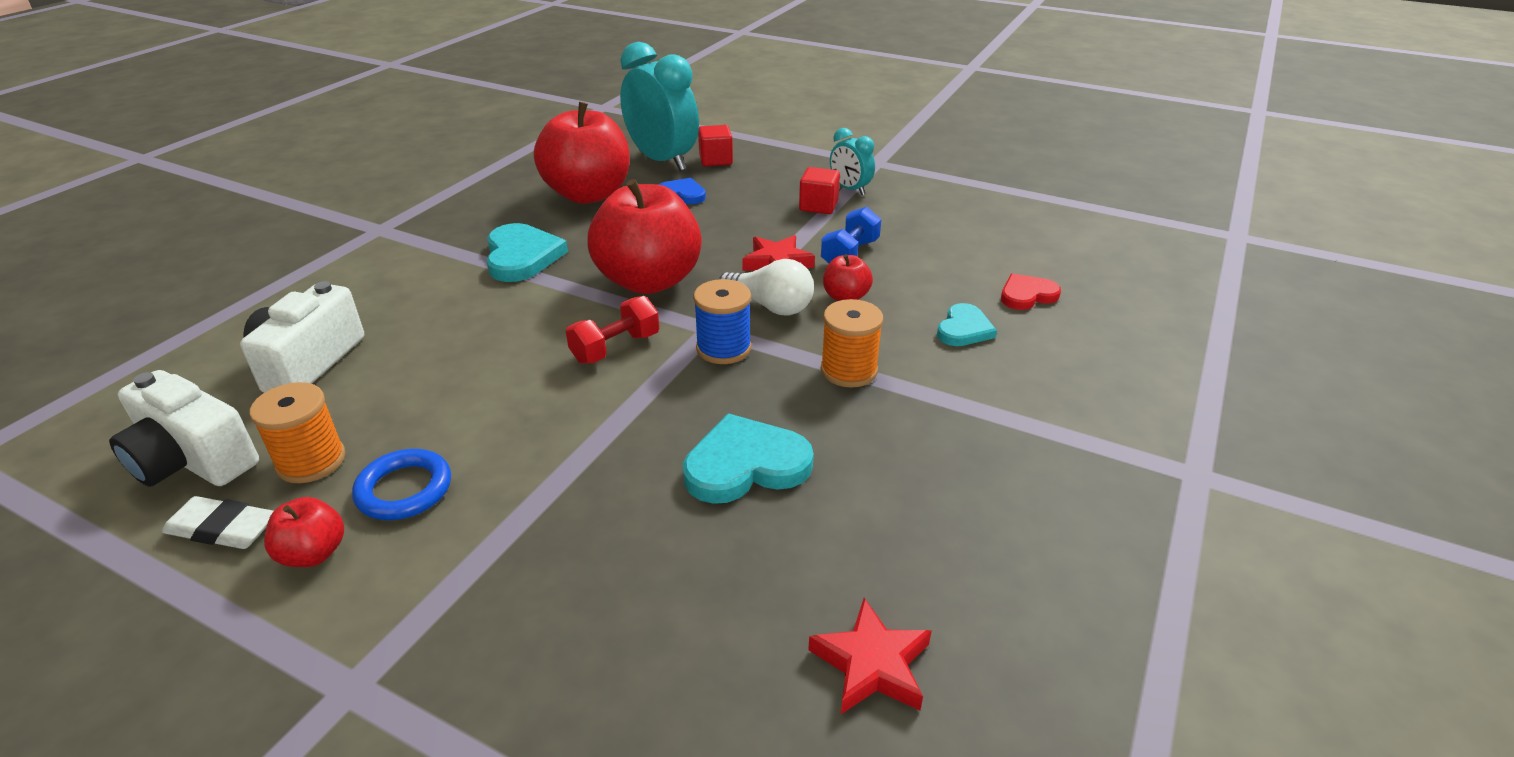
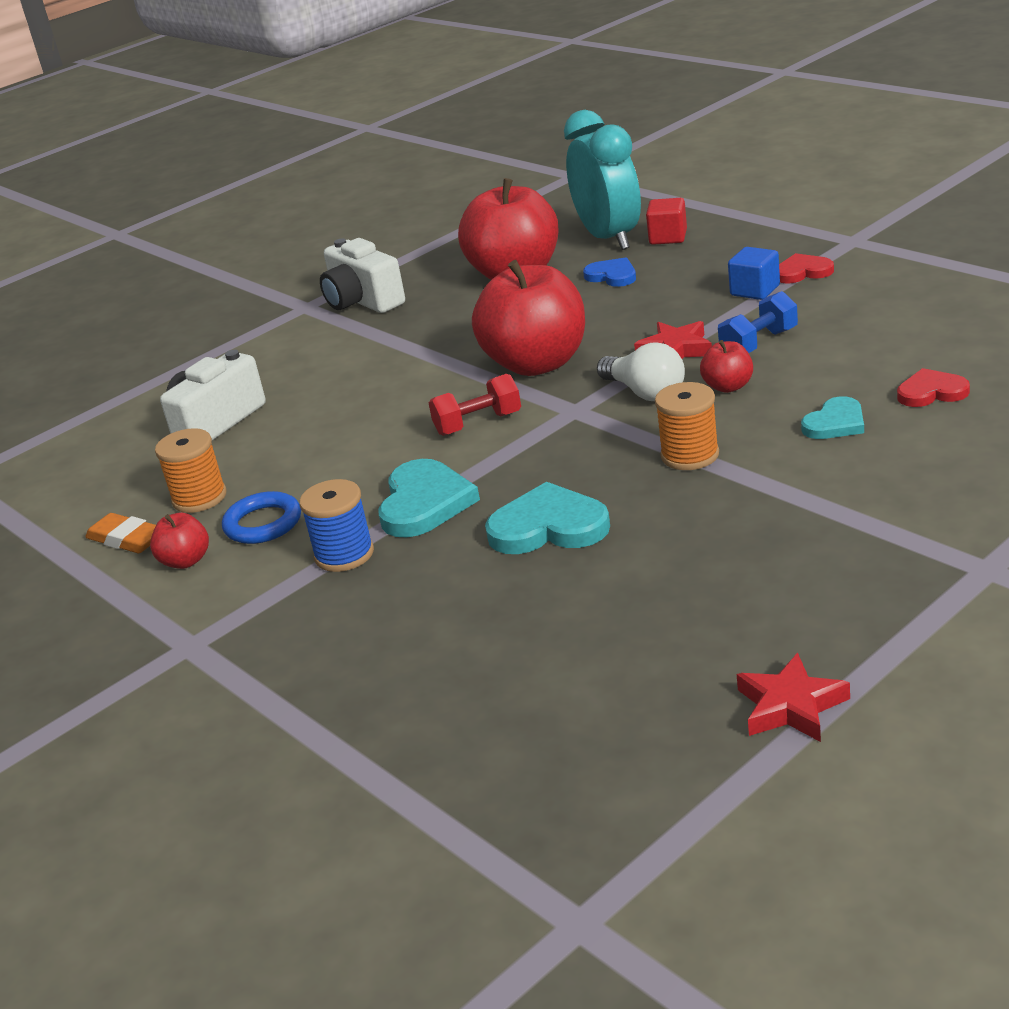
camera: 25 degrees right, 5 degrees down
white camera [109,370,259,487] -> white camera moved to [320,238,405,313]
white eraser [162,496,274,549] -> orange eraser [85,513,156,553]
turquoise heart [486,223,568,282] -> turquoise heart moved to [378,459,480,538]
blue spool [693,279,751,364] -> blue spool moved to [300,479,374,572]
red cube [799,167,840,214] -> blue cube [728,247,780,300]
red star [808,598,932,714] -> red star moved to [737,653,850,742]
turquoise clock [830,128,875,195] -> red heart [779,253,834,284]

